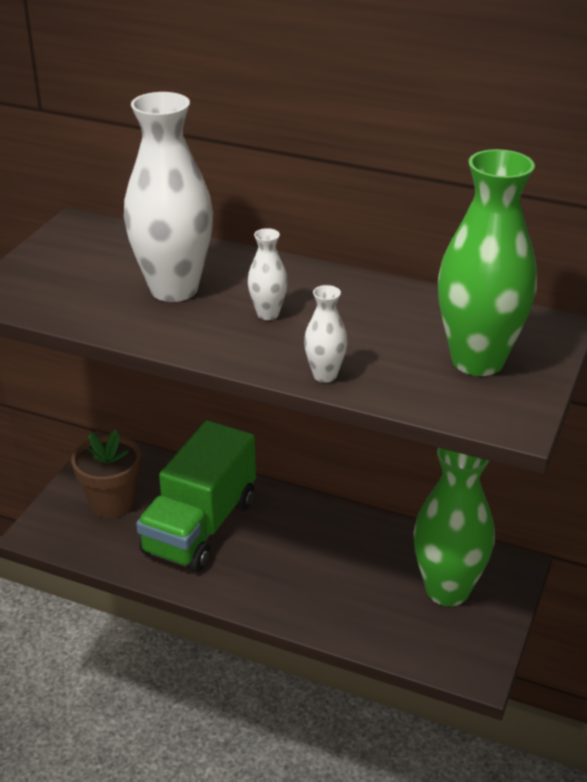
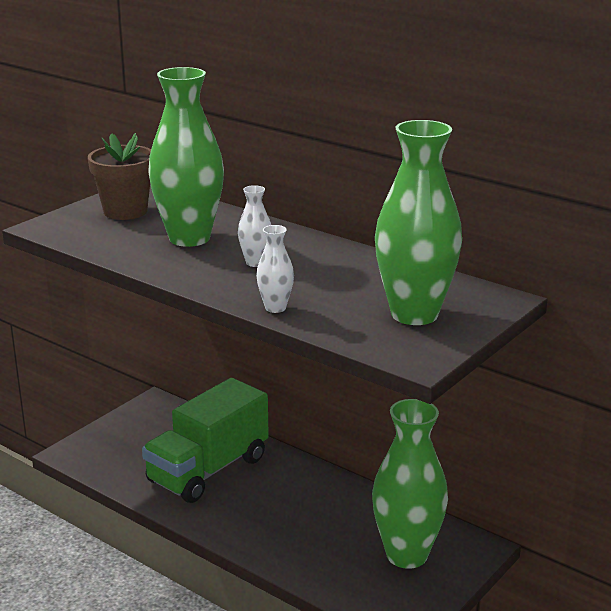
camera: 15 degrees right, 10 degrees down
brown flower pot [71,430,141,518] -> brown flower pot moved to [88,133,151,220]
white vase [124,92,213,302] -> green vase [148,67,224,247]

